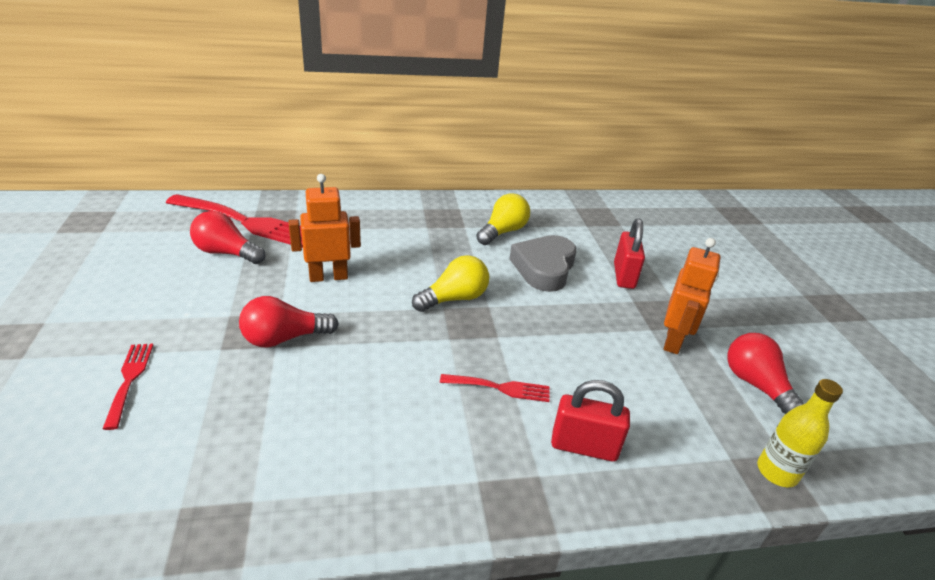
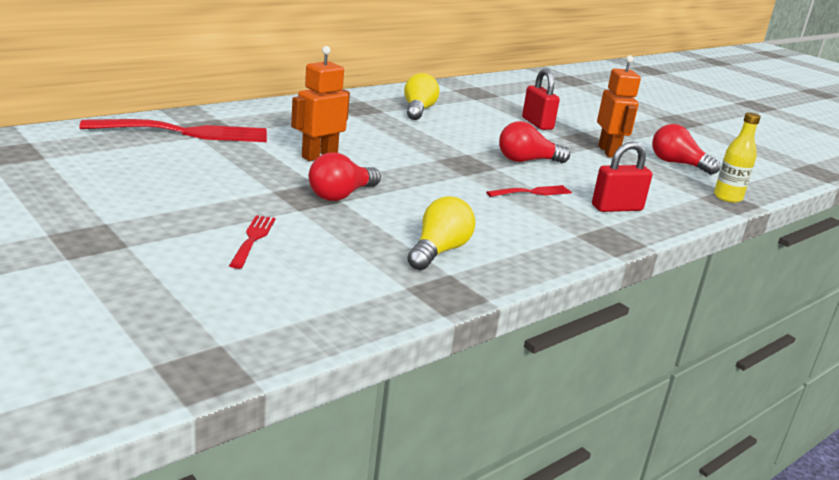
camera: 30 degrees left, 10 degrees down
red fork [103,344,153,430] -> red fork turned 45 degrees clockwise [229,215,276,269]
red light bulb [190,211,265,264] -> red light bulb moved to [499,121,570,163]
yellow light bulb [412,255,489,312] -> yellow light bulb moved to [407,196,475,270]
grey heart [509,235,577,292] -> none

